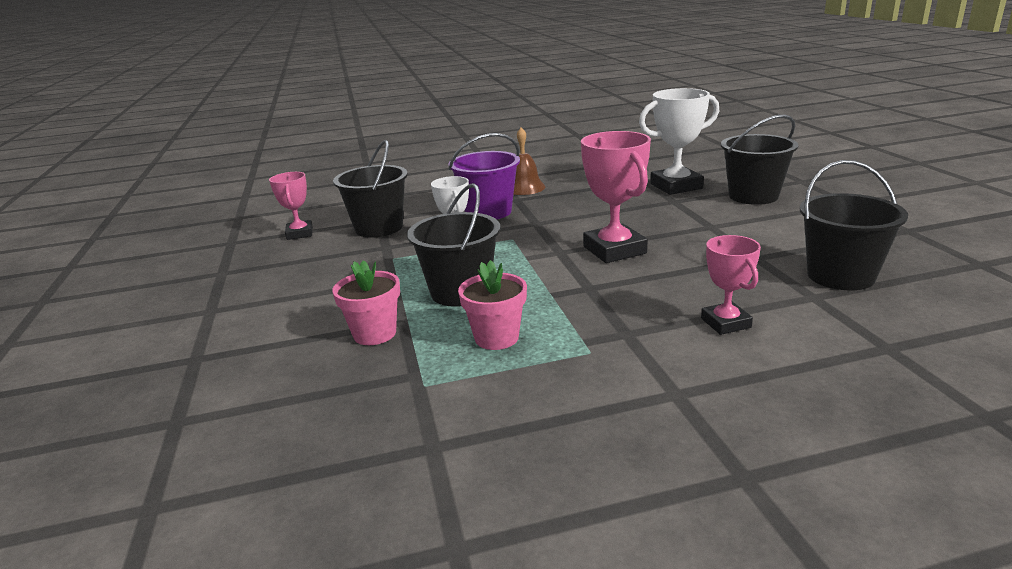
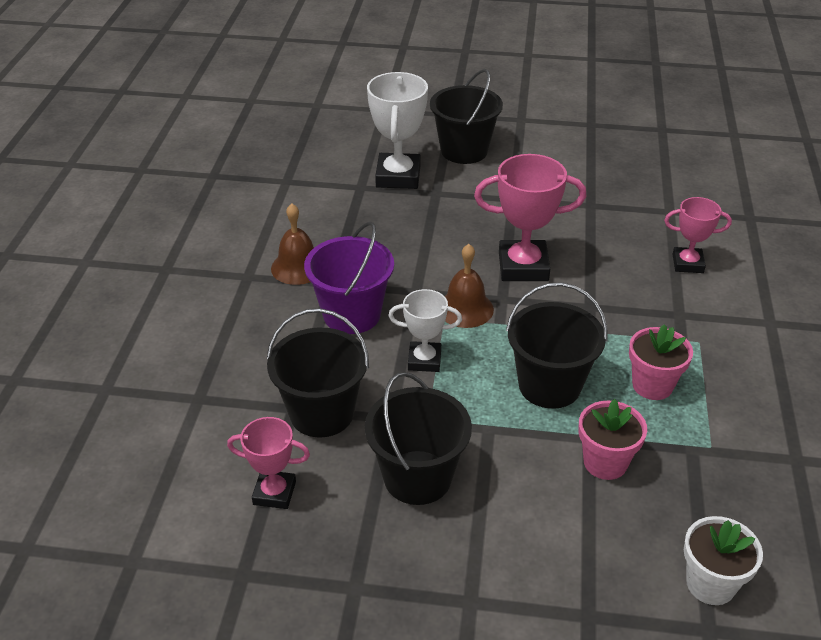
camera: 70 degrees left, 15 degrees up
black bucket [800,160,908,290] -> black bucket moved to [365,372,472,505]
none -> brown bell [445,244,494,328]
none -> white flower pot [684,516,763,605]

